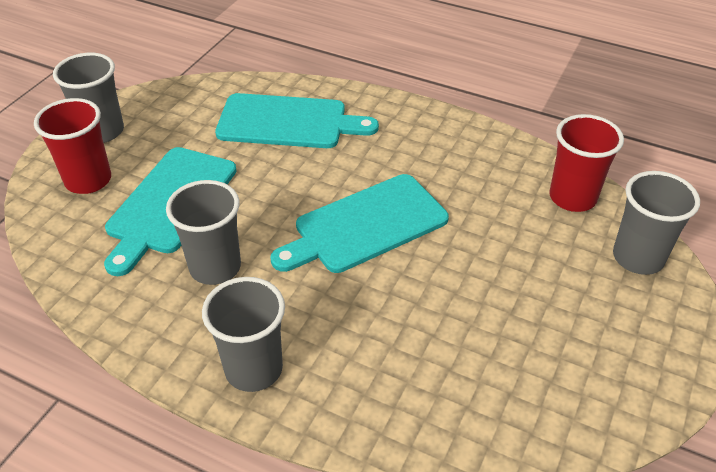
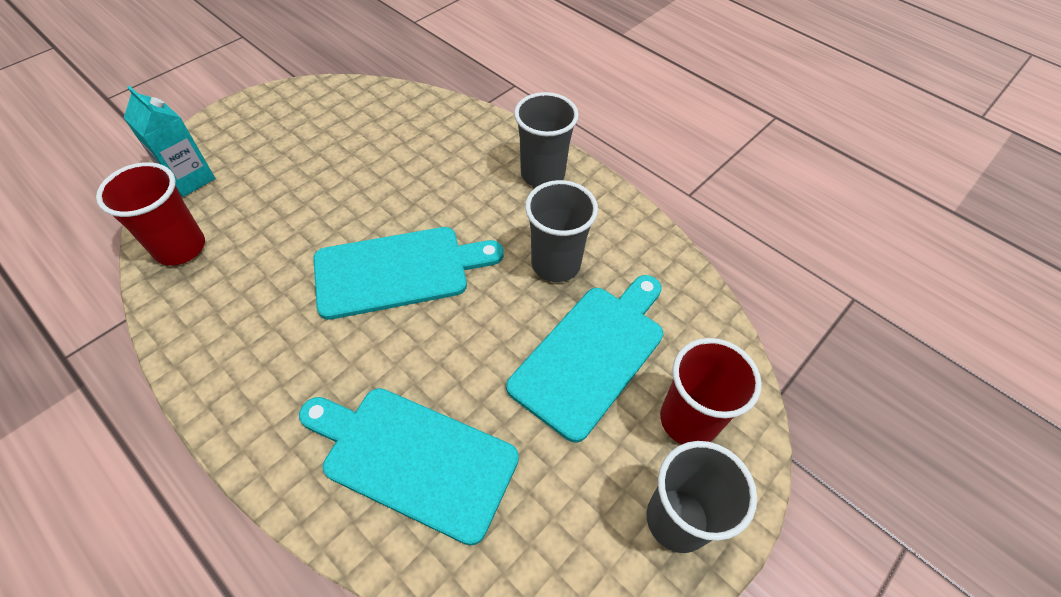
camera: 165 degrees left, 10 degrees up
grey cup [613,171,700,275] -> turquoise carton [124,86,215,197]

